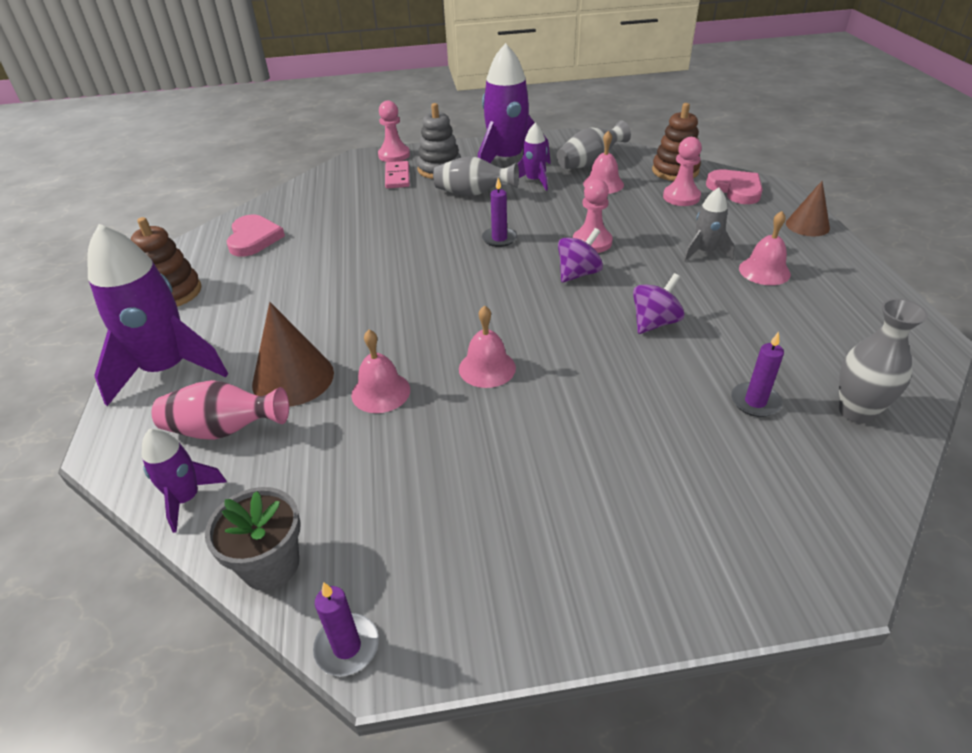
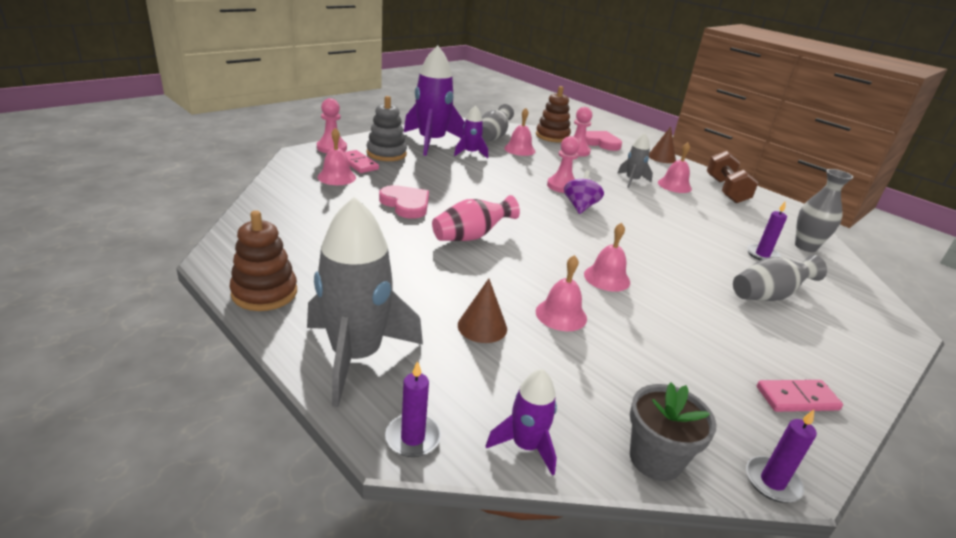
camera: 40 degrees left, 10 degrees down
purple rocket [87,224,228,406] -> grey rocket [307,197,423,407]
pink vase [152,380,289,440] -> pink vase moved to [432,195,520,241]
pink heart [227,215,285,257] -> pink heart moved to [379,185,429,219]
brown cone [252,302,334,407] -> brown cone [458,279,507,343], size x0.65
grey vase [433,156,519,196] -> grey vase moved to [733,255,827,301]
purple candle [482,178,517,247] -> purple candle moved to [385,361,441,457]
purple spinning top [633,273,685,334] -> none
none -> pink bell [317,128,356,185]
none -> brown dumbbell [707,151,758,203]
none -> pink domino [757,380,843,412]

